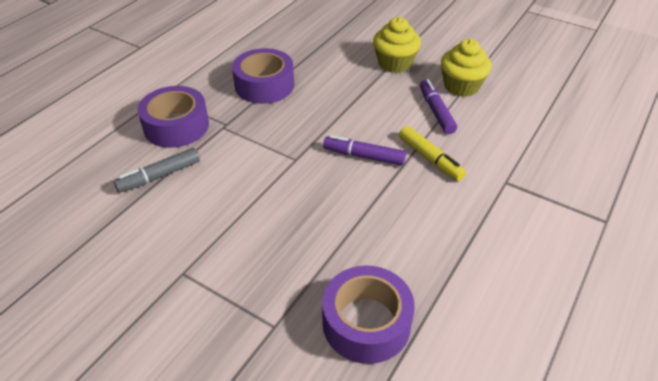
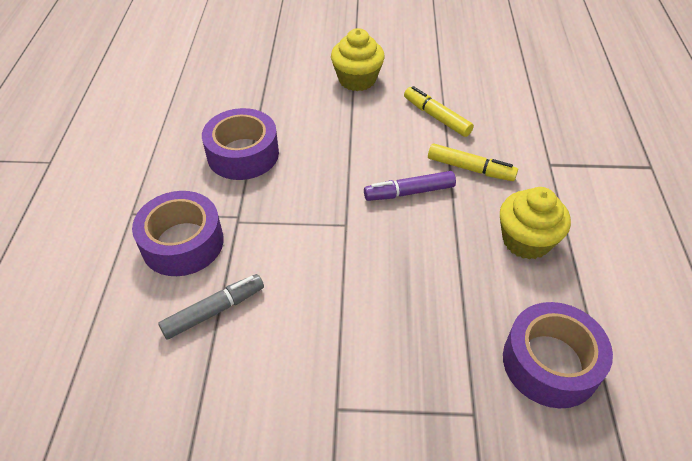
camera: 30 degrees left, 5 degrees up
grey marker [113,148,200,193] -> grey marker turned 150 degrees counterclockwise [158,274,264,340]
purple marker [420,79,457,134] -> yellow marker [404,86,474,137]
yellow cupcake [441,39,492,97] -> yellow cupcake moved to [500,187,571,260]

